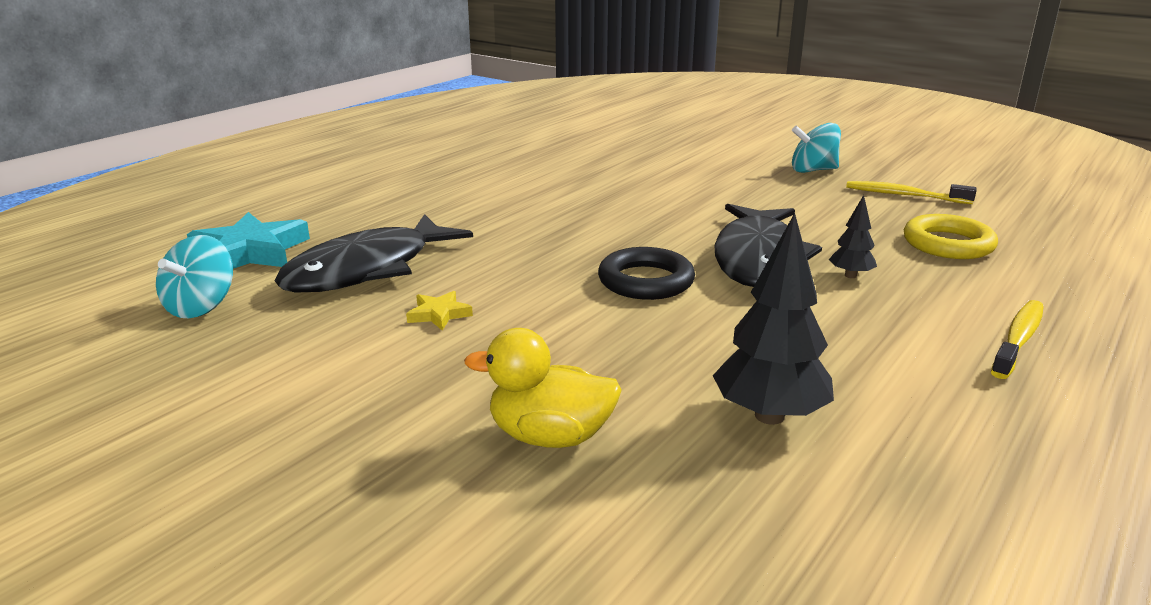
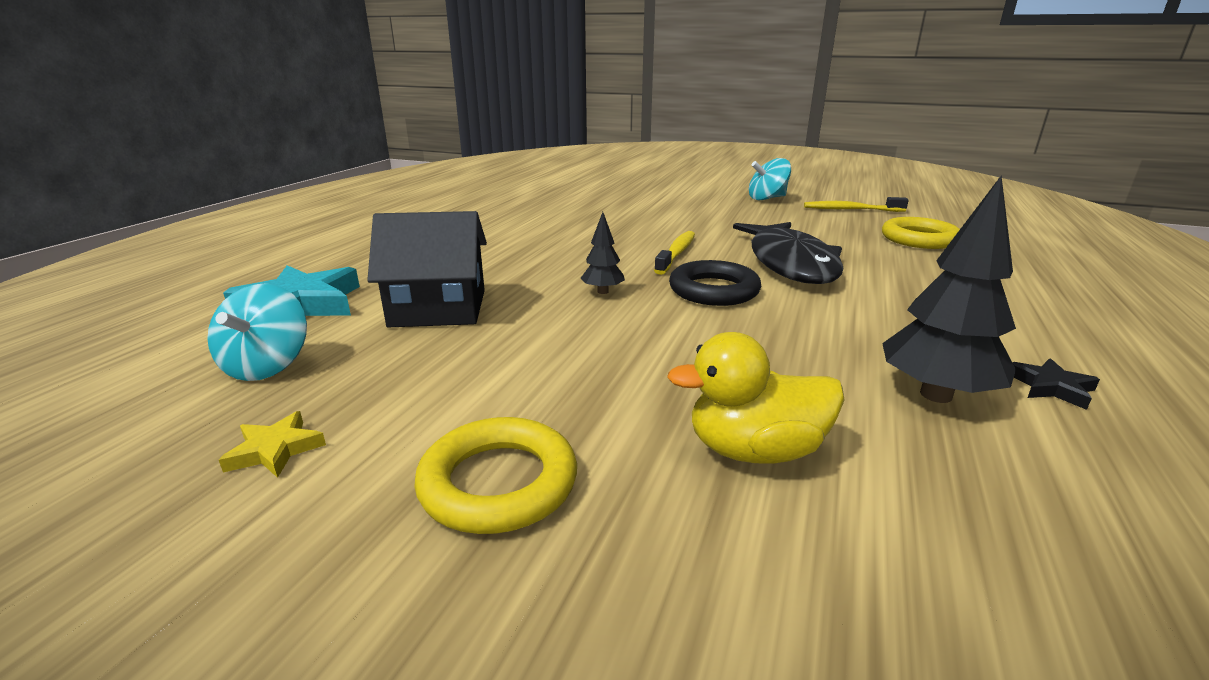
camera: 15 degrees left, 0 degrees up
black fish [274,214,473,292] -> black house [367,211,487,327]
yellow star [406,291,473,331] -> yellow star moved to [219,411,326,478]
black tree [829,195,877,278] -> black tree moved to [580,212,625,294]
yellow toothbrush [991,300,1044,379] -> yellow toothbrush moved to [654,231,695,275]
none -> yellow ring [414,417,577,534]
none -> black star [1012,358,1100,410]

